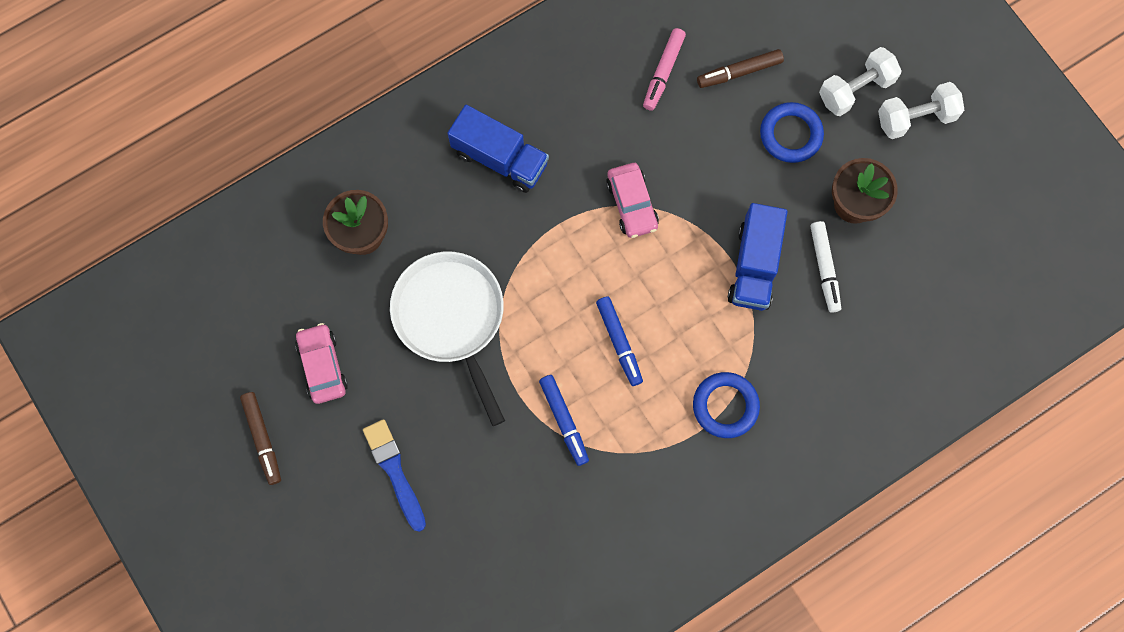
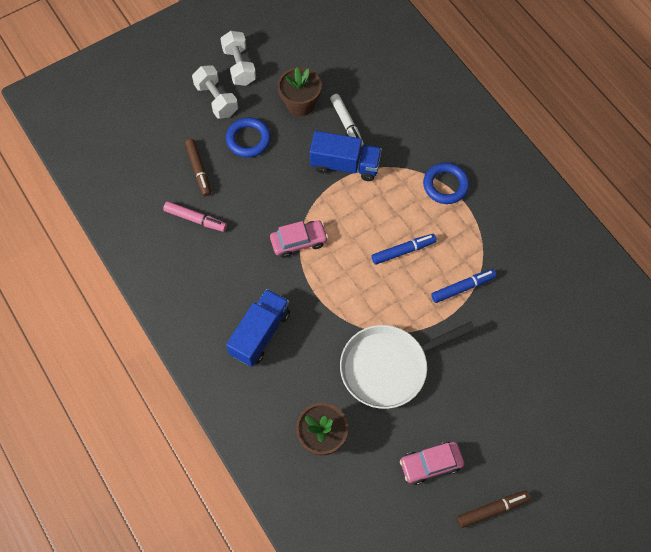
camera: 90 degrees left, 10 degrees down
blue brush [363,419,426,532] -> none
white marker [810,221,841,313] -> white marker turned 75 degrees clockwise [330,94,364,147]

